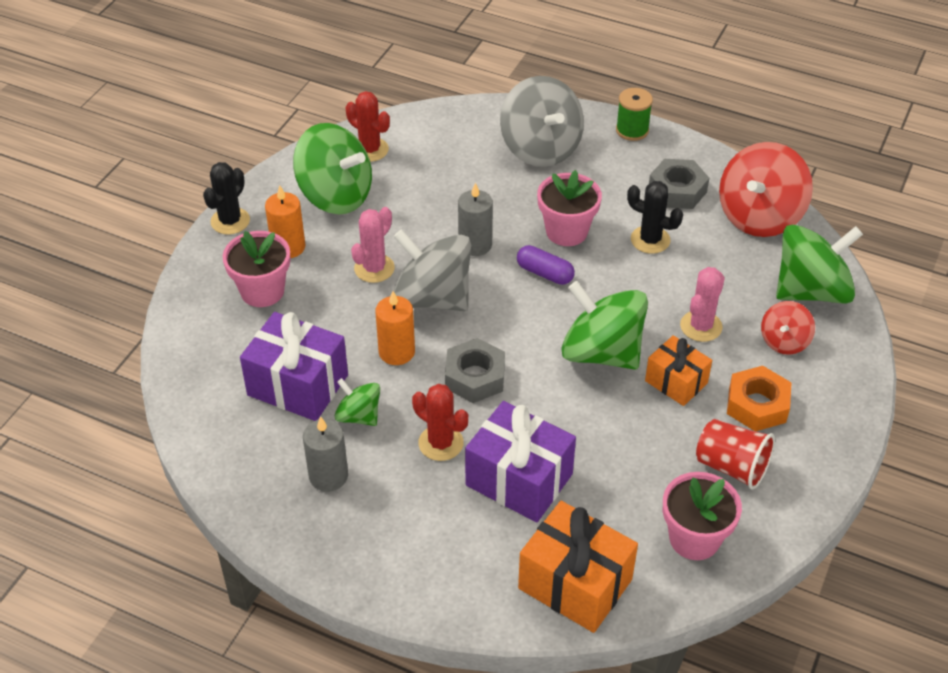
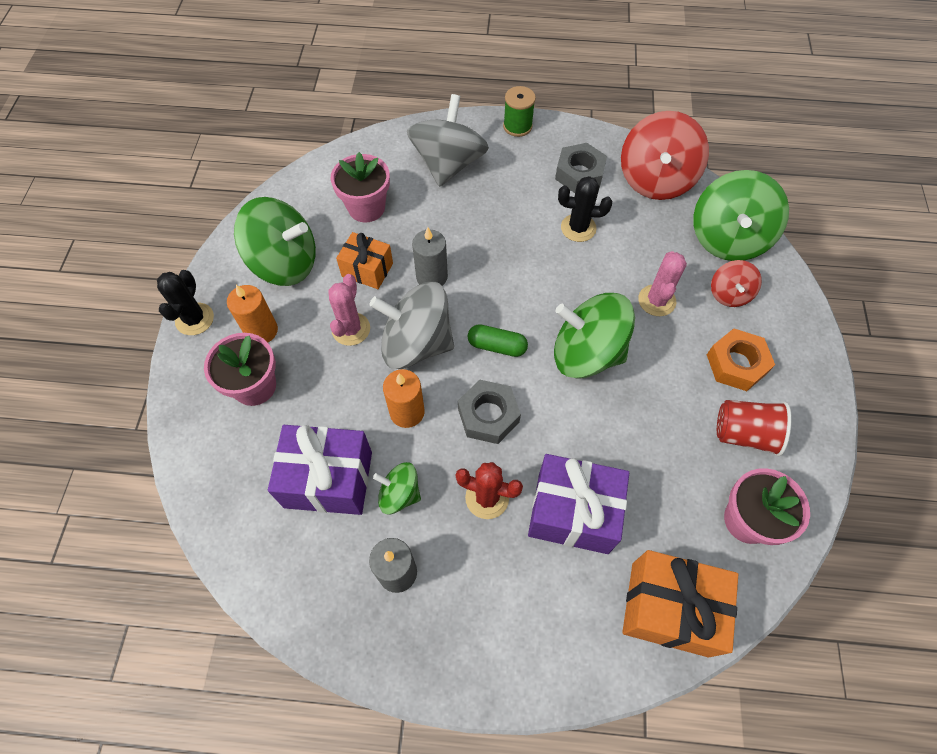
camera: 20 degrees left, 15 degrees up
red cactus [346,91,390,162] -> none
grey spinning top [500,76,584,167] -> grey spinning top turned 120 degrees counterclockwise [407,94,489,187]
purple capsule [517,245,575,285] -> none
pink flower pot [537,170,602,246] -> pink flower pot moved to [331,152,390,222]
orange gift [645,335,712,406] -> orange gift moved to [336,232,393,289]
green spinning top [776,225,863,304] -> green spinning top turned 150 degrees clockwise [693,170,789,261]
none -> green capsule [468,324,528,357]

